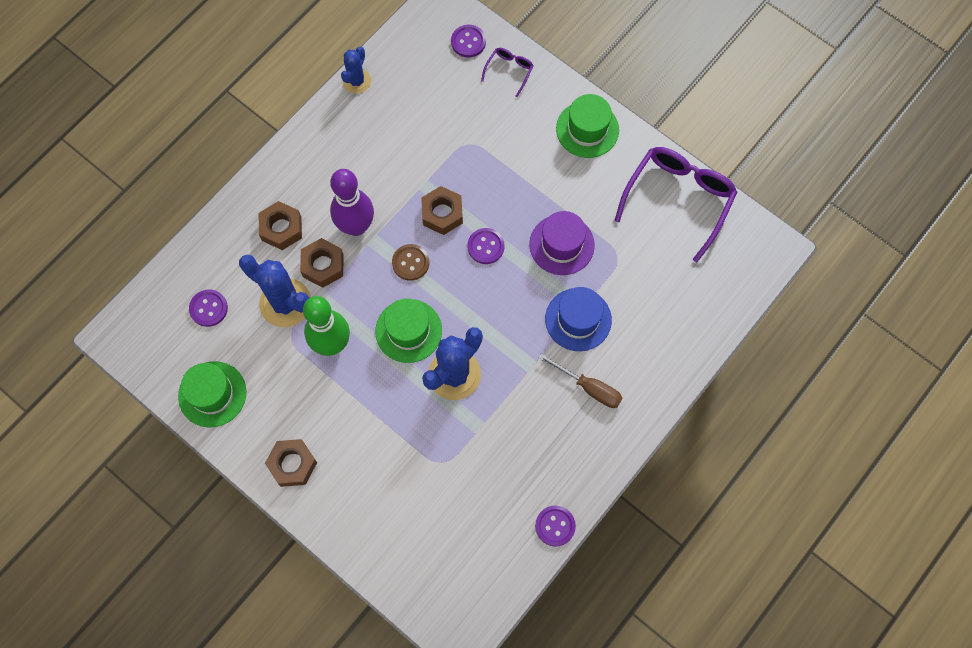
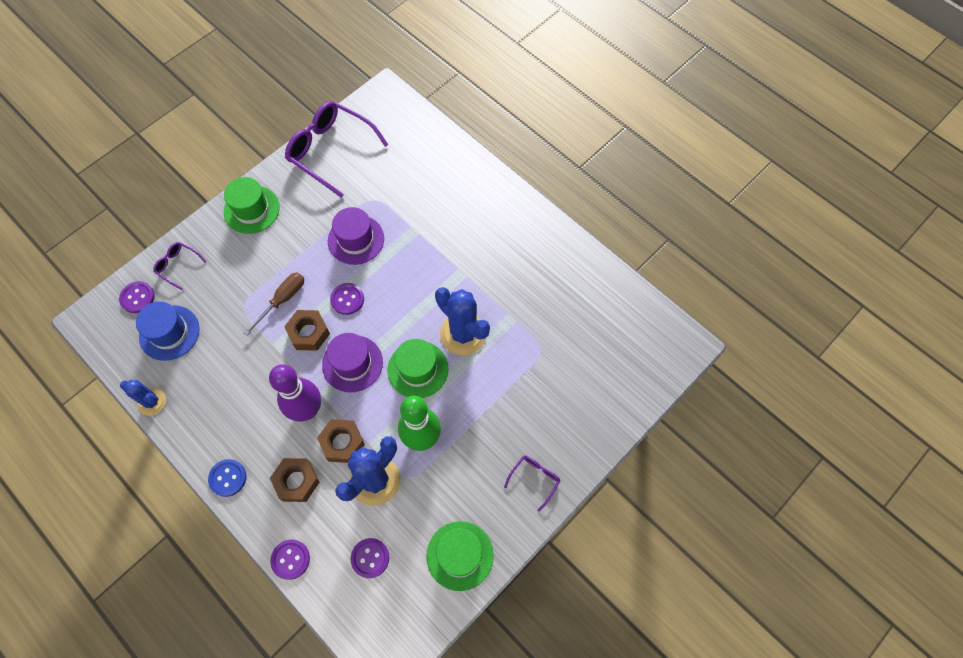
camera: 85 degrees left, 5 degrees down
brown nut [265,439,317,487] -> purple glasses [504,455,560,512]
brown button [392,244,429,281] -> purple hat [322,333,383,392]
purple button [535,506,576,547] -> purple button moved to [270,540,310,580]
brown screwdriver [538,353,623,408] -> brown screwdriver moved to [244,272,304,336]
blue hat [545,287,612,351] -> blue hat moved to [136,301,200,361]
none -> blue button [208,459,246,497]

